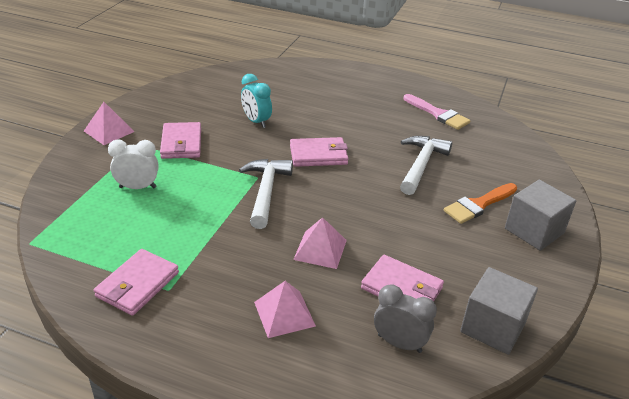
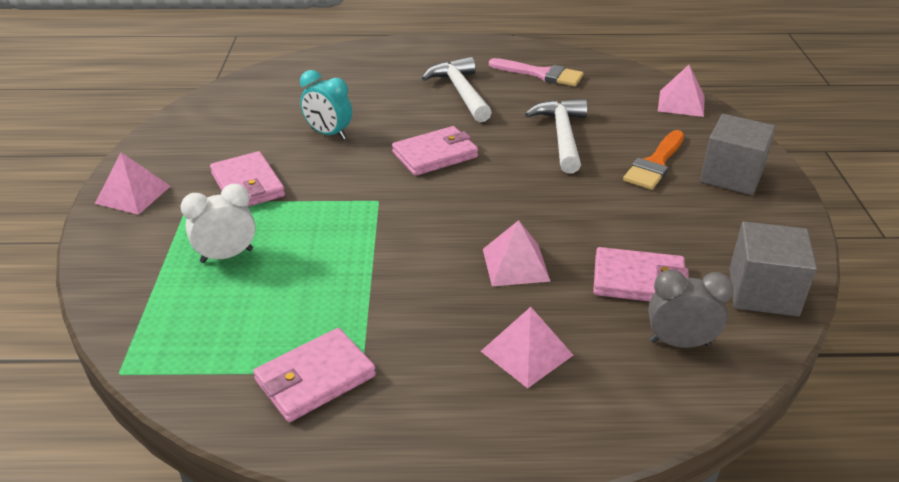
camera: 20 degrees left, 0 degrees up
pink wallet [94,249,179,316] -> pink wallet turned 45 degrees clockwise [253,328,376,422]
white hammer [239,159,293,229] -> white hammer moved to [422,57,492,122]
none -> pink pyramid [658,65,705,117]

